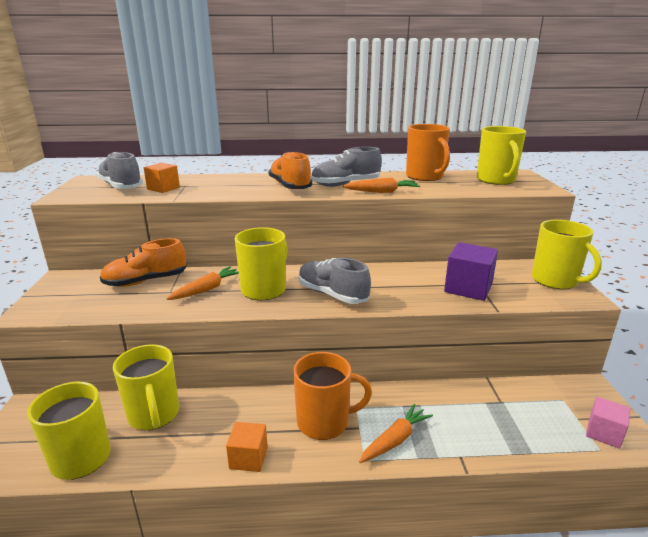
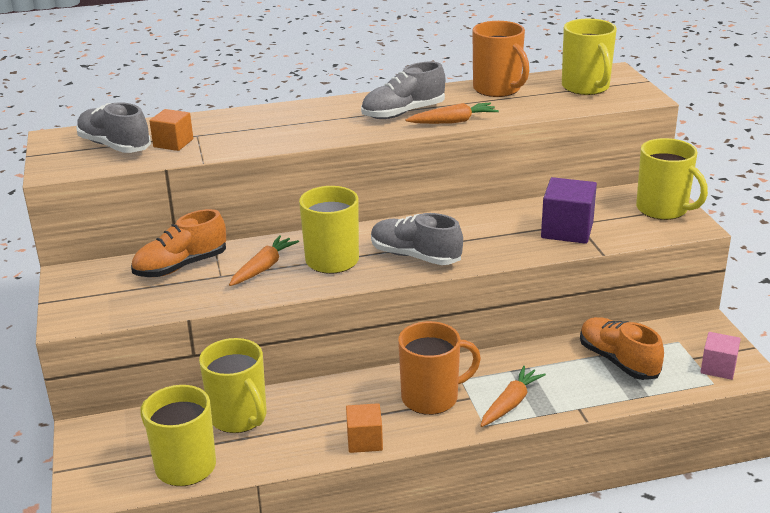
camera: 10 degrees left, 5 degrees up
orange shoe [268,151,312,189] -> orange shoe moved to [580,317,664,380]

